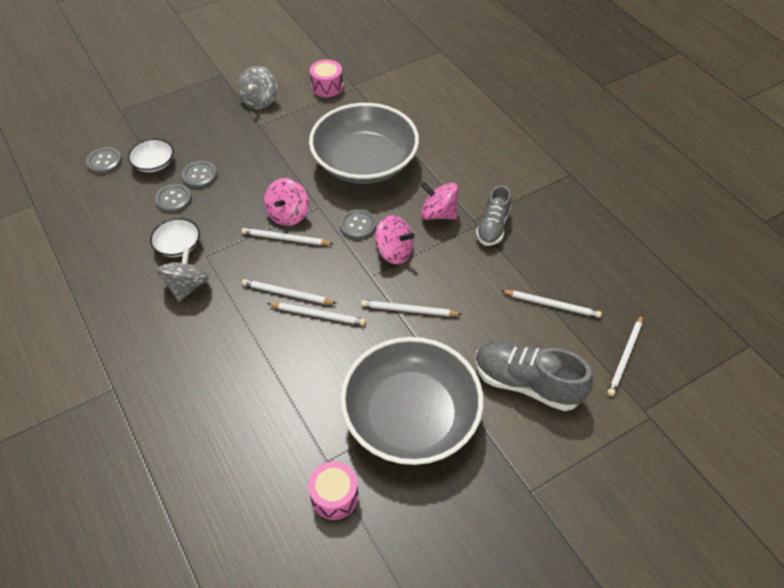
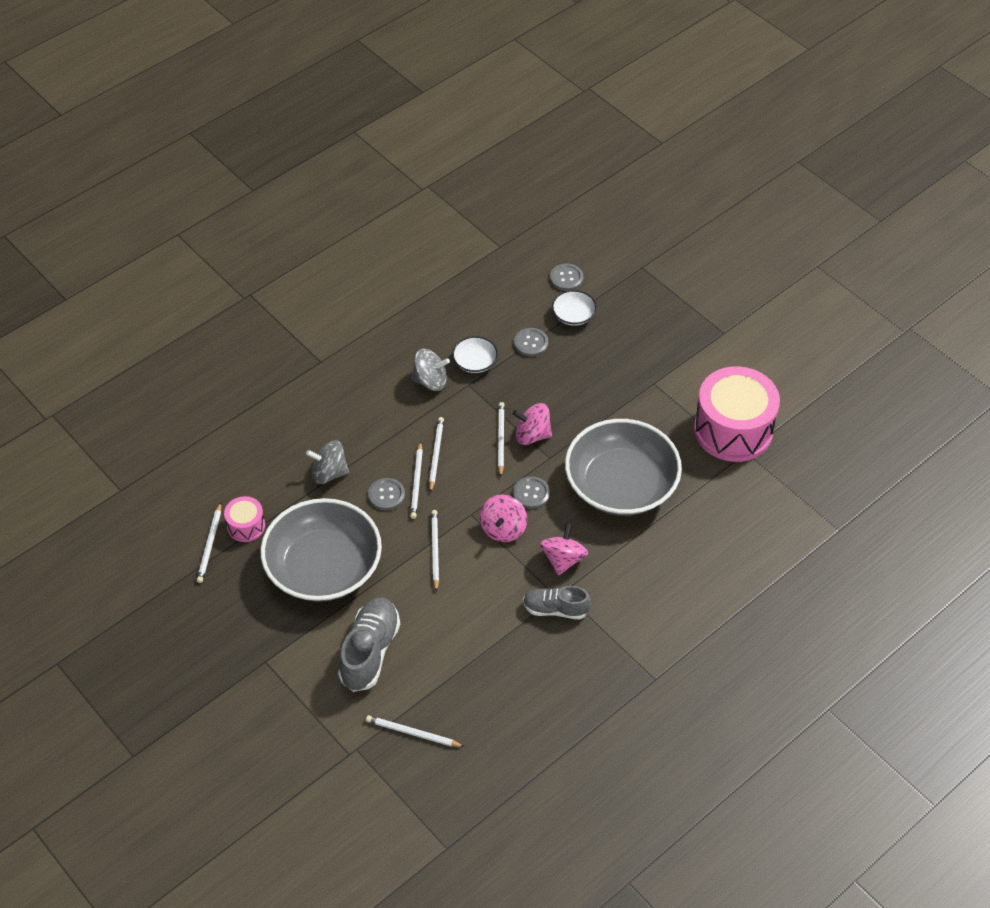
camera: 80 degrees right, 0 degrees up
grey button [182,161,217,188] -> grey button moved to [368,478,405,510]
grey spinning top [238,66,278,109] -> grey spinning top moved to [306,440,349,484]
pink drum [310,59,343,97] -> pink drum [694,366,780,462], size x2.16
white pencil [501,290,602,318] -> white pencil moved to [197,502,221,583]

